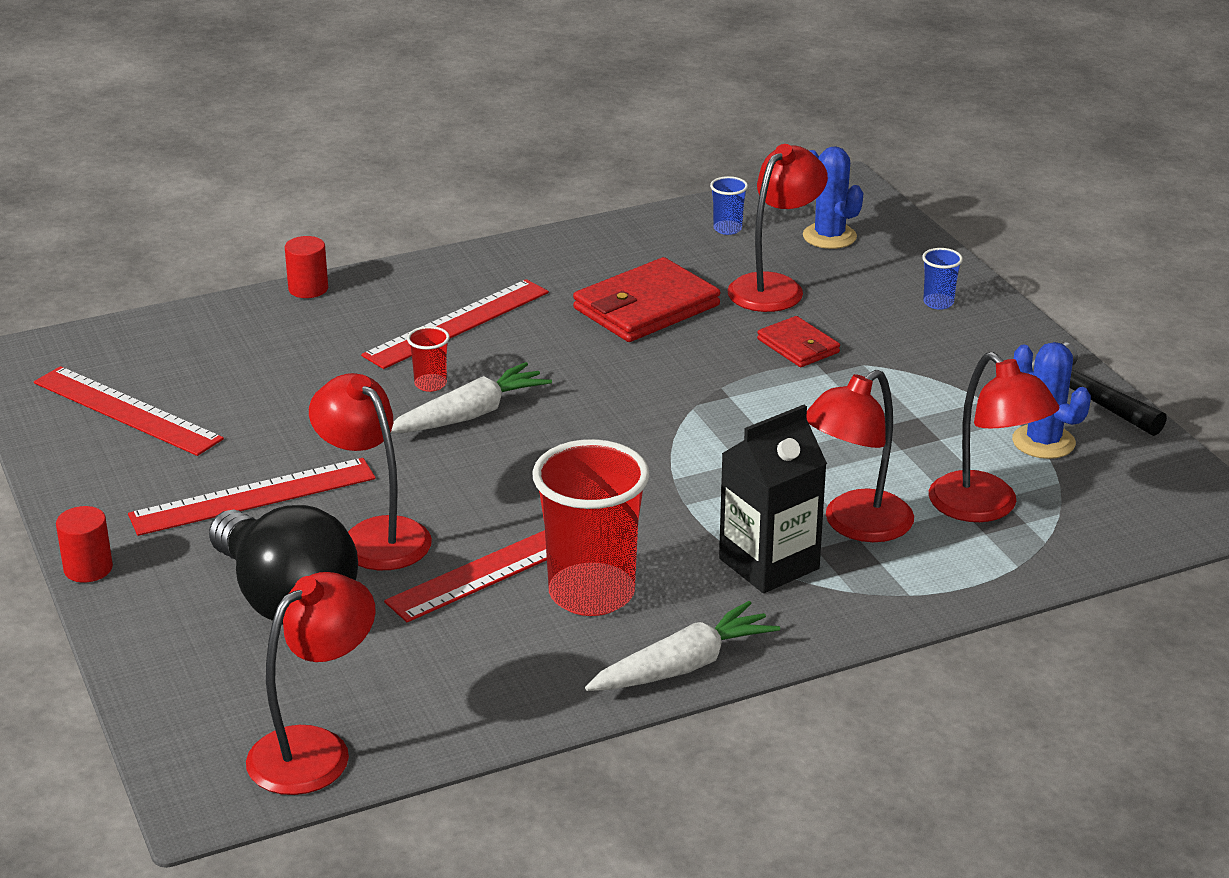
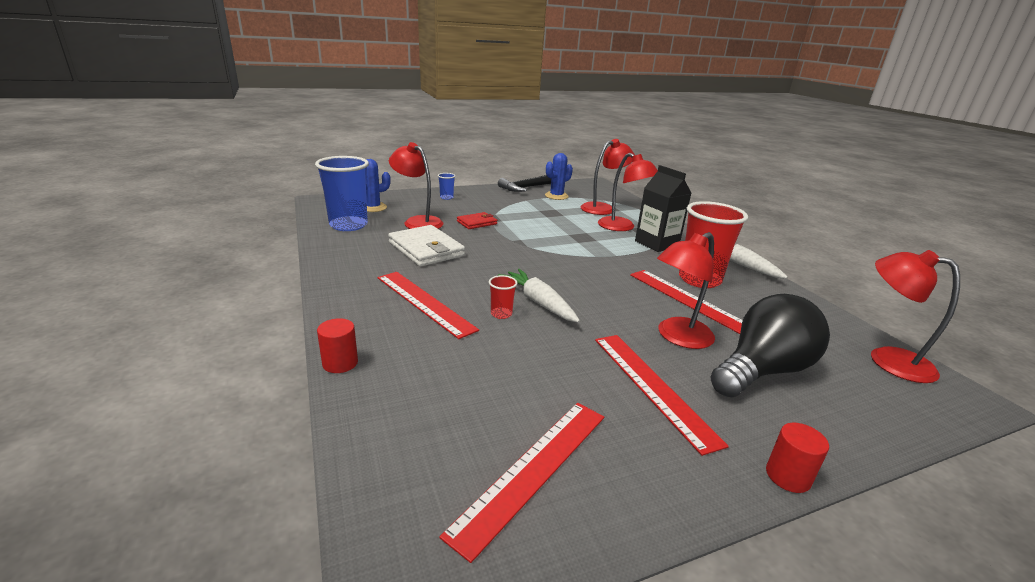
camera: 90 degrees left, 5 degrees down
red wallet [573,257,720,342] -> white wallet [388,225,465,267]
blue cup [710,176,748,235] -> blue cup [315,156,369,231], size x2.33

